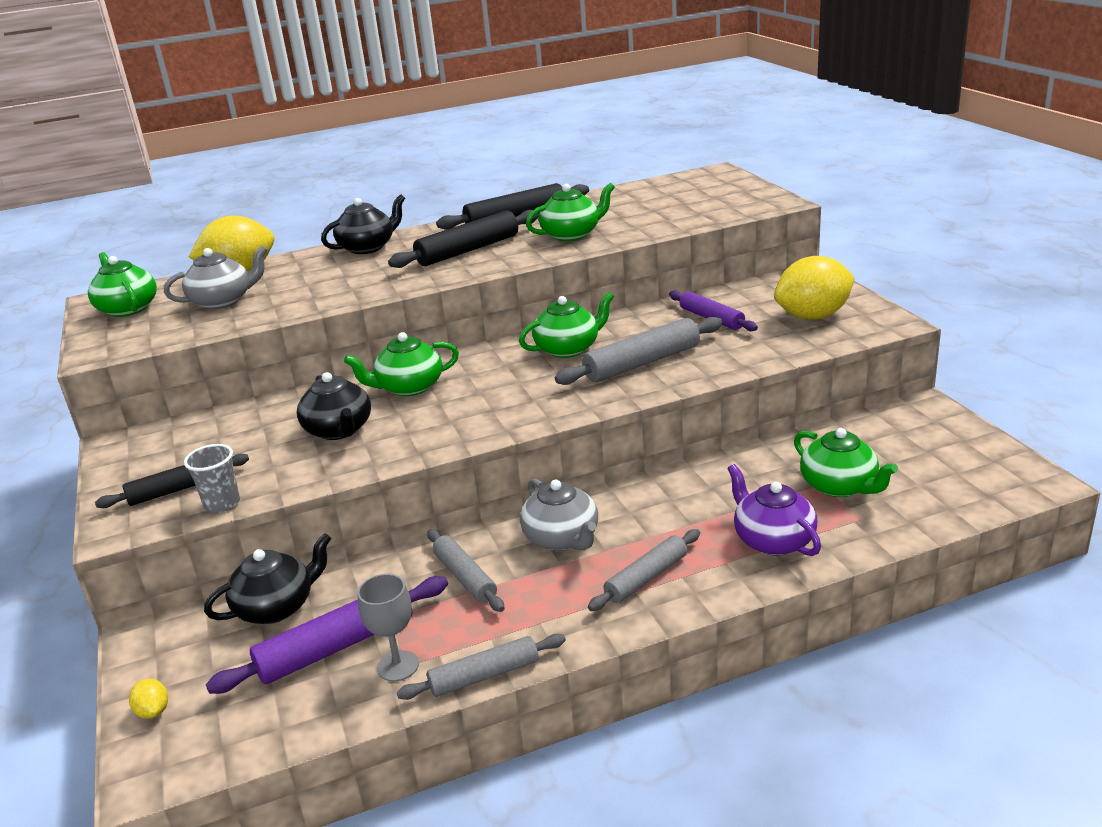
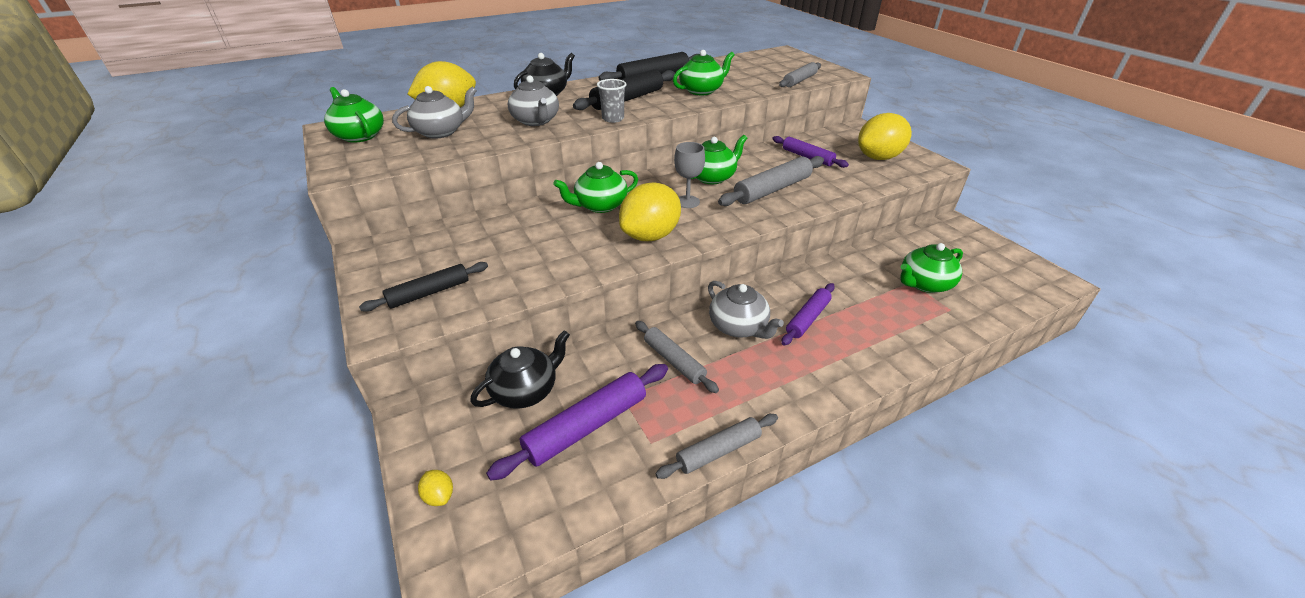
camera: 10 degrees left, 10 degrees up
grey cup [184,444,240,513] -> grey cup moved to [597,79,627,123]
black teapot [297,372,371,440] -> none
grey goblet [358,574,419,681] -> grey goblet moved to [674,142,705,208]
grey rolling pin [588,529,700,611] -> grey rolling pin moved to [779,62,821,87]
purple teapot [727,464,821,556] -> none
green teapot [794,428,898,497] -> green teapot turned 105 degrees clockwise [900,243,963,293]
none -> grey teapot [508,75,559,126]
none -> yellow lemon [619,183,681,241]
none -> purple rolling pin [781,283,835,345]

